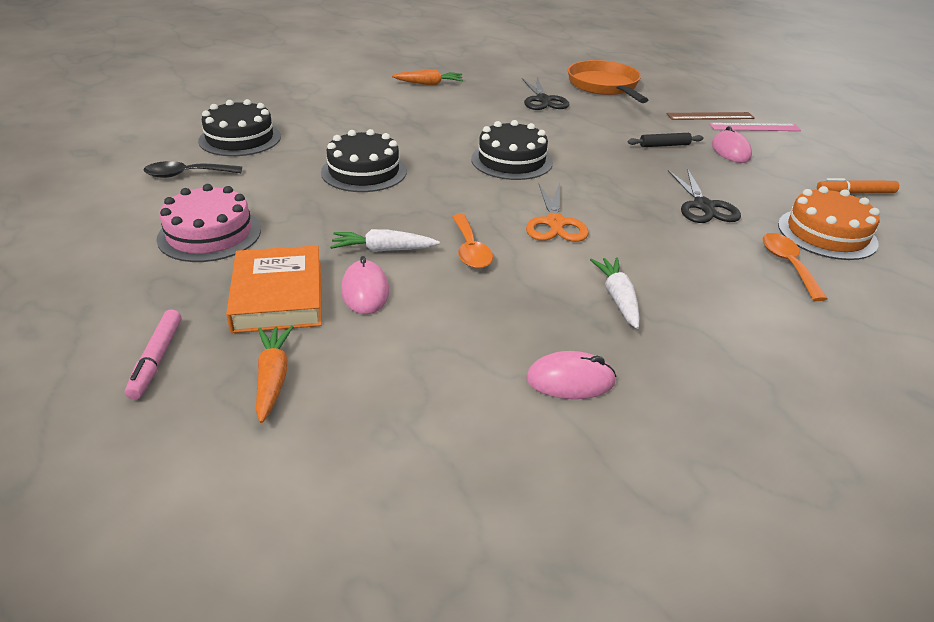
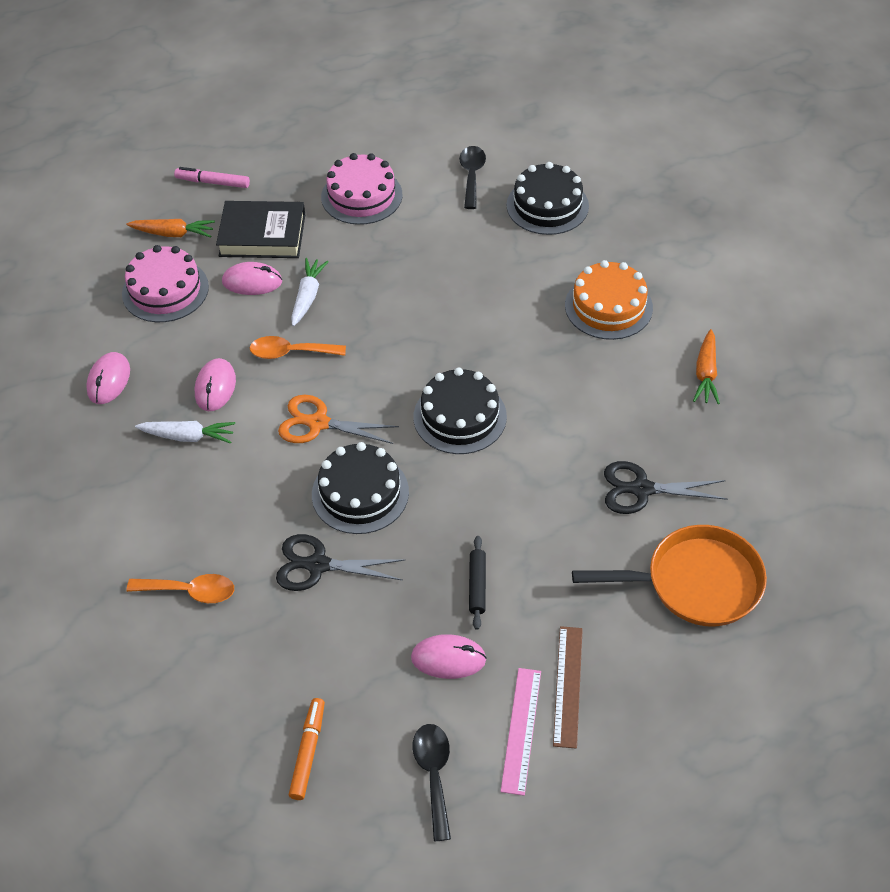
camera: 105 degrees right, 15 degrees up
orange book [226,246,322,333] -> black book [216,201,305,258]
black cake [321,129,407,192] -> black cake moved to [312,442,409,534]
orange cake [778,186,880,260] -> orange cake moved to [565,260,653,340]
none -> pink cake [122,245,209,322]
none -> pink mouse [195,358,236,411]
none -> black spoon [413,724,451,841]

